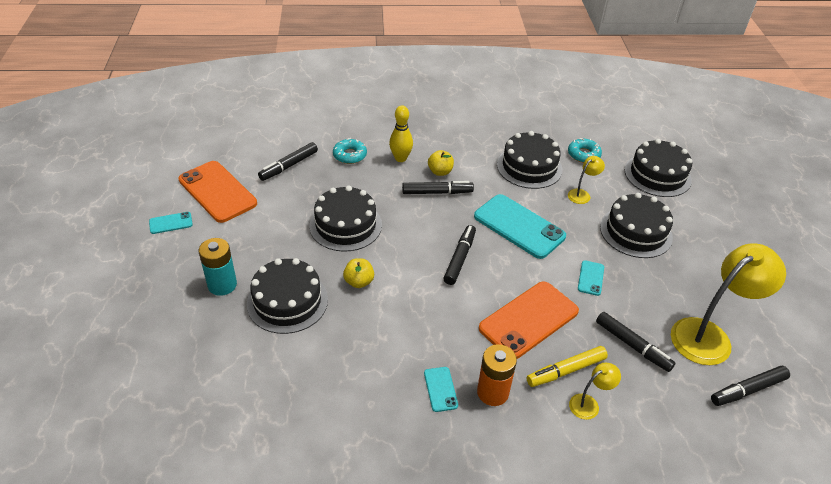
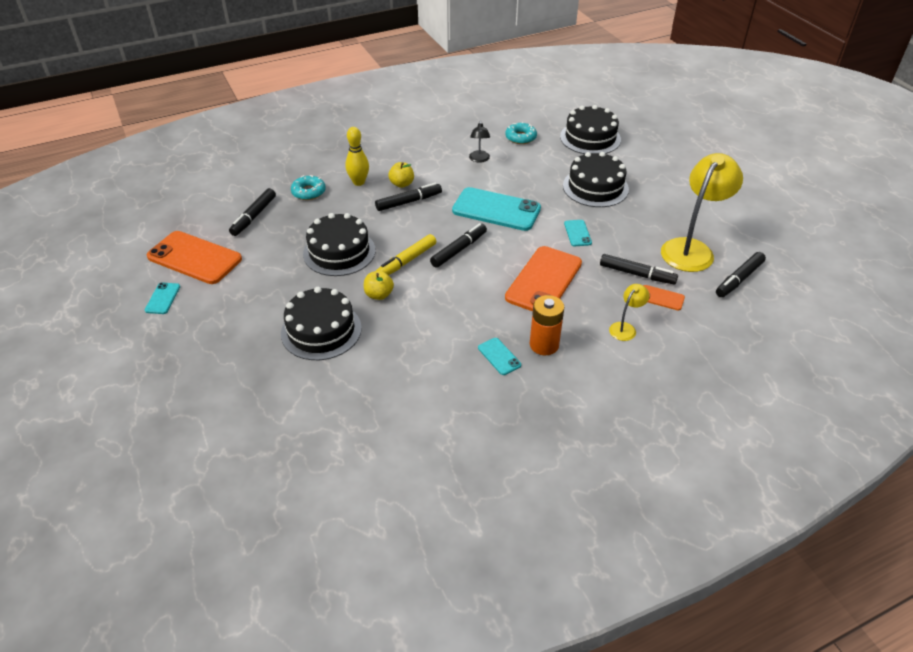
camera: 20 degrees left, 0 degrees up
turquoise phone [149,212,193,234] -> turquoise phone turned 45 degrees counterclockwise [145,282,180,314]
turquoise battery [199,238,237,296] -> none
black marker [443,225,476,285] -> black marker turned 45 degrees clockwise [430,223,487,268]
black cake [497,131,562,189] -> black lamp [469,121,490,163]
yellow marker [526,346,608,387] -> yellow marker moved to [376,234,436,275]
yellow lamp [568,156,605,204] -> none
none -> orange phone [643,285,685,311]

